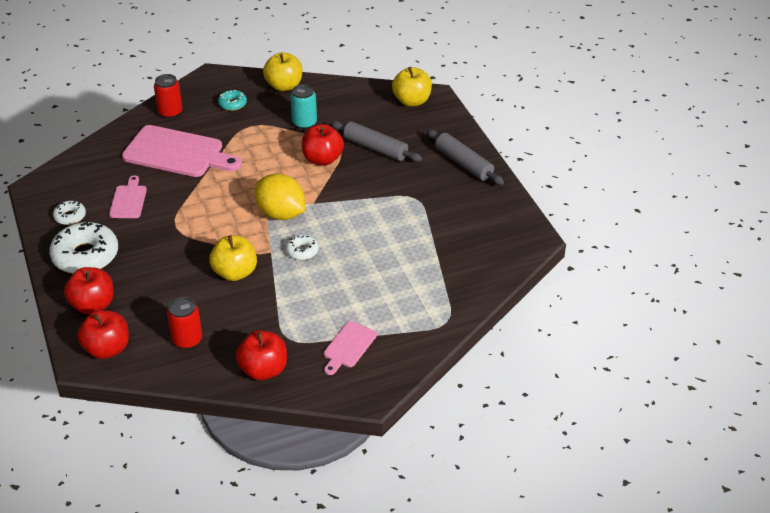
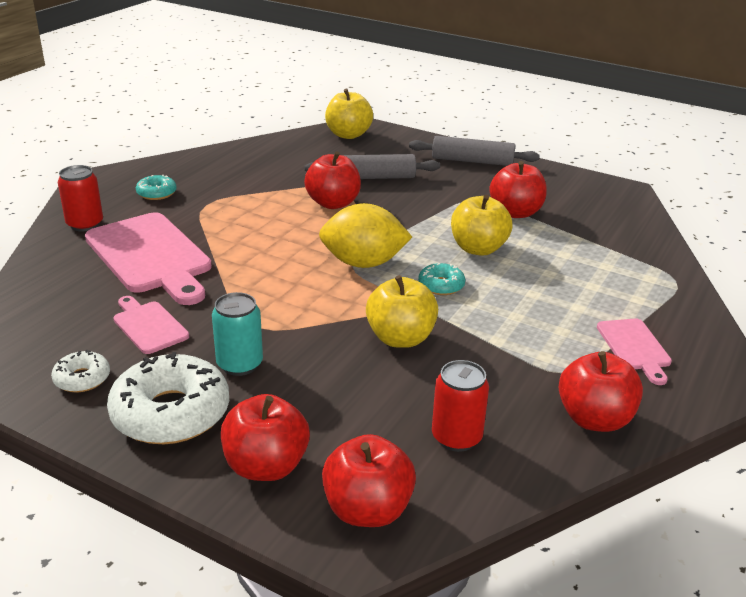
camera: 40 degrees left, 10 degrees down
pink cutting board [122,125,242,177] -> pink cutting board turned 75 degrees clockwise [85,212,212,305]
yellow apple [263,52,302,91] -> yellow apple moved to [451,195,512,256]
white donut [286,235,319,260] -> turquoise donut [418,263,465,295]
turquoise can [290,84,317,129] -> turquoise can moved to [212,292,263,376]
none -> red apple [489,161,547,218]

